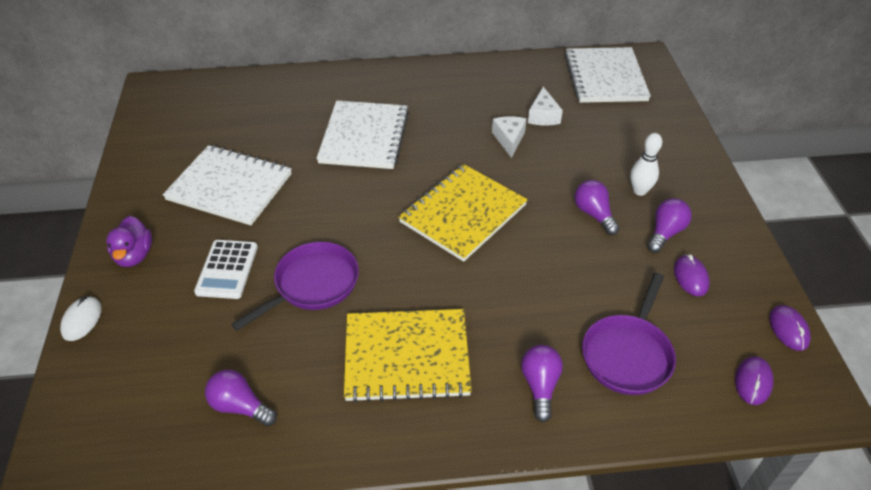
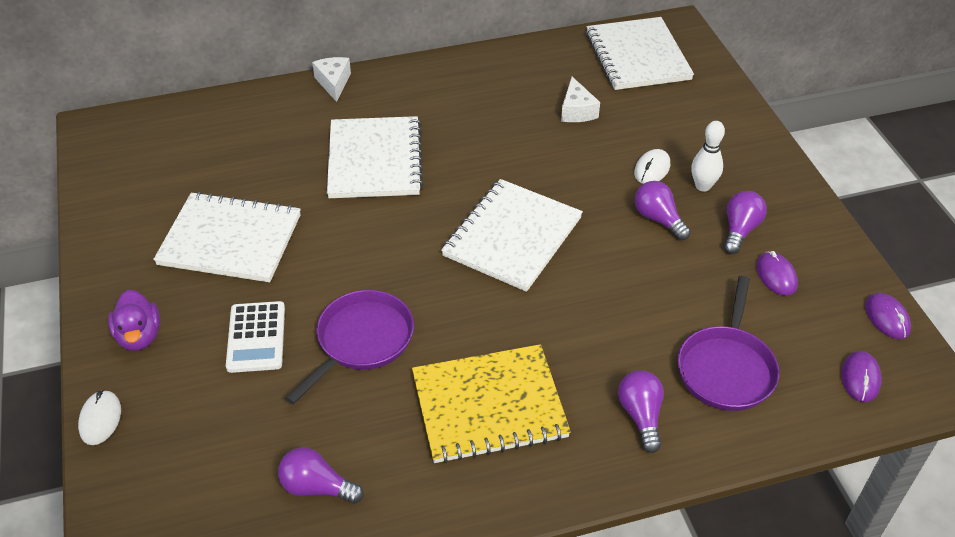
camera: 10 degrees left, 0 degrees up
yellow notebook [398,164,528,262] -> white notebook [441,179,583,292]
white cheese [492,117,526,158] -> white cheese moved to [312,57,351,102]
none -> white mouse [634,149,670,184]

